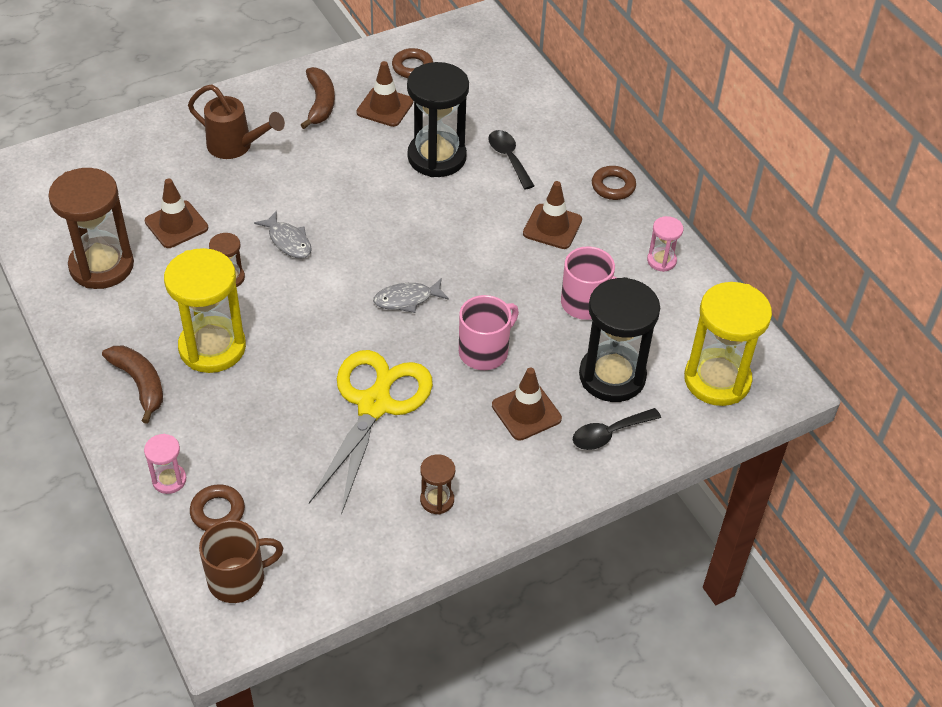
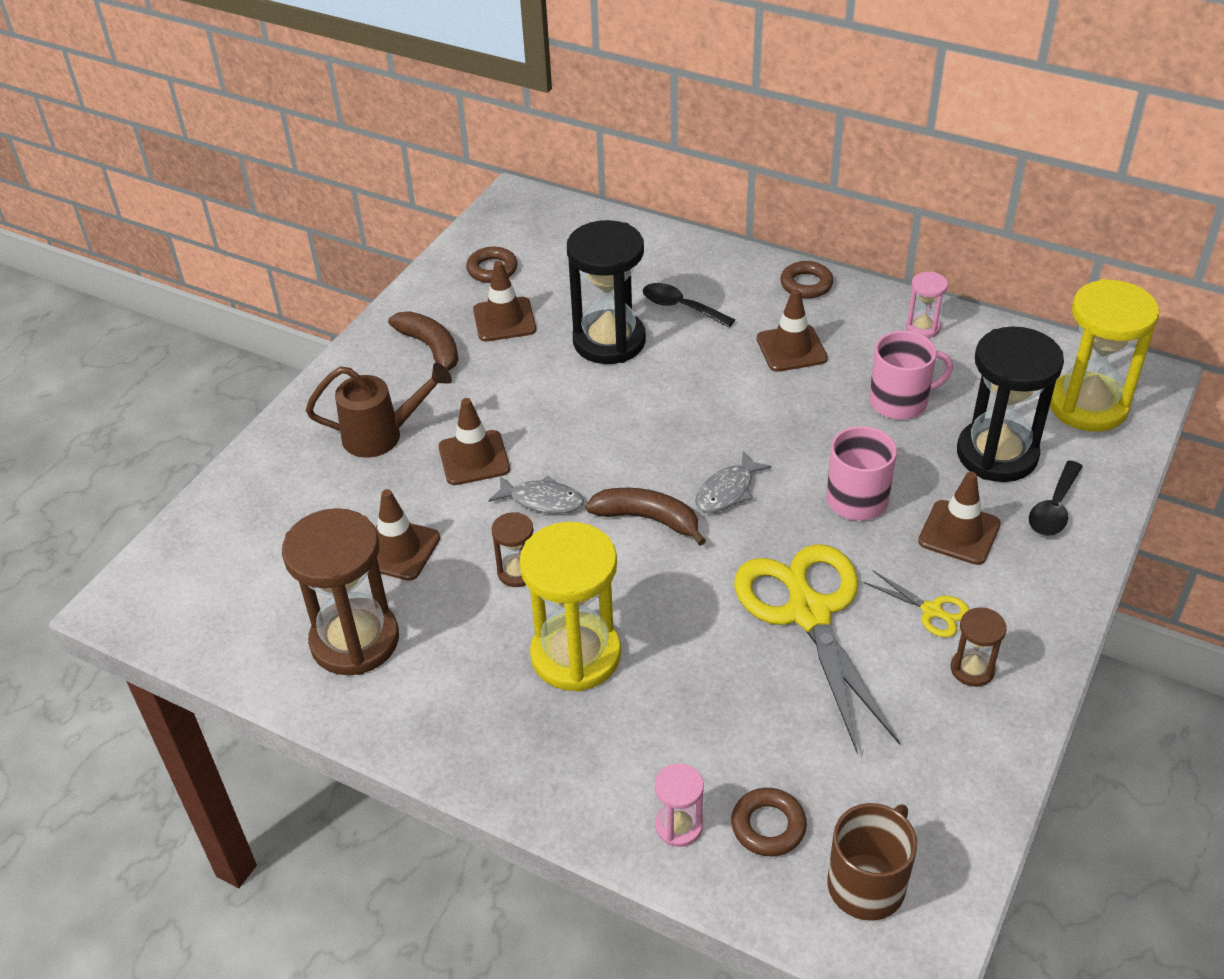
camera: 30 degrees left, 5 degrees down
brown banana [102,346,163,424] -> brown banana moved to [585,488,706,546]
none -> brown traffic cone [439,398,510,485]
none -> yellow scissors [864,571,970,638]

